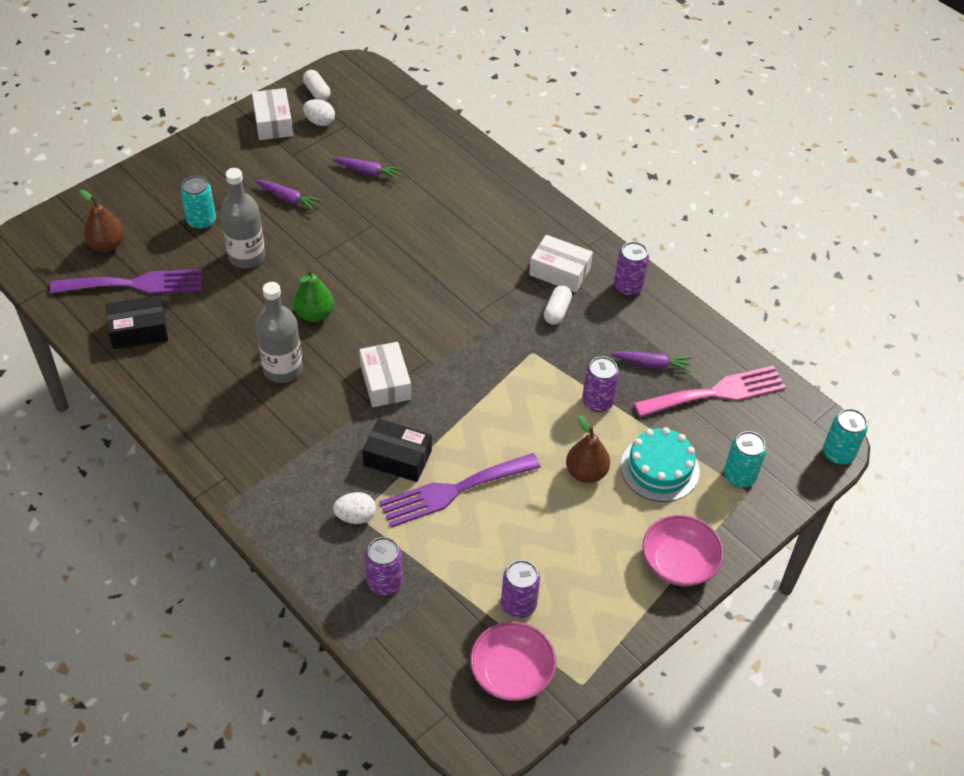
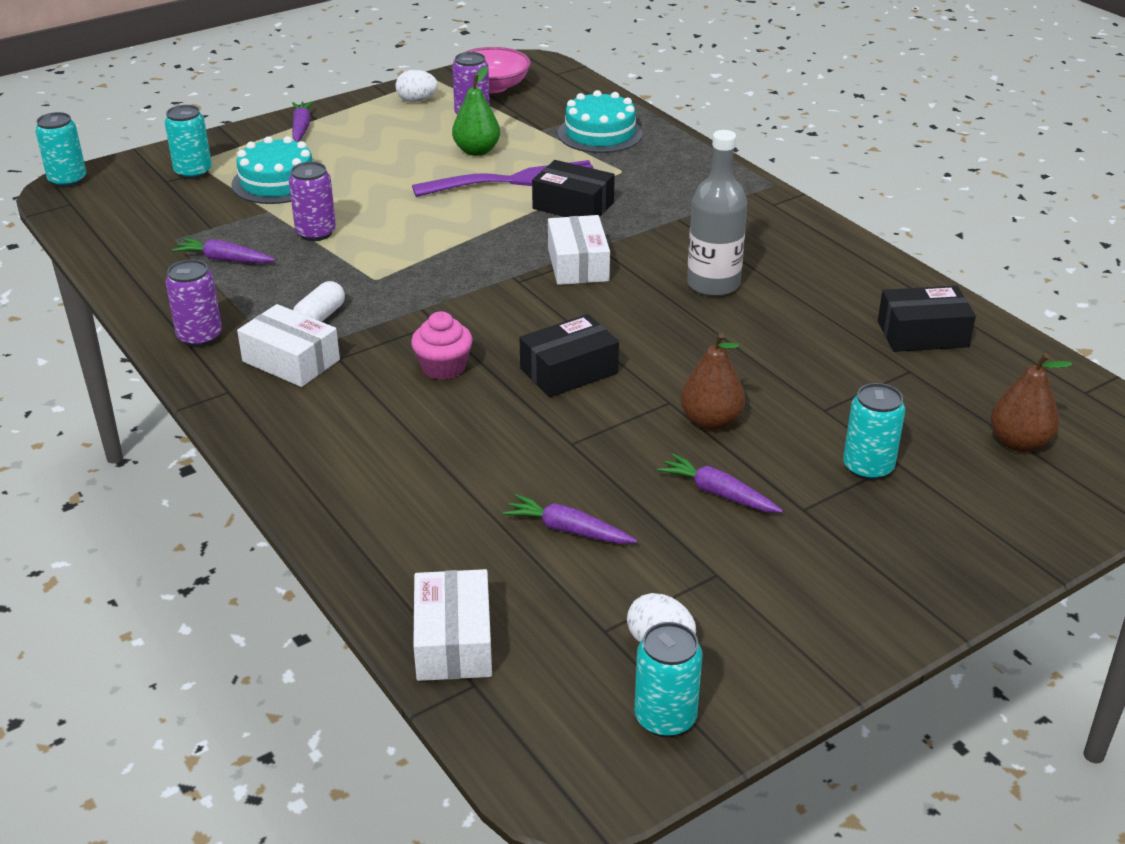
camera: 170 degrees left, 15 degrees down
purple fork [50,269,202,294] -> none
grey bottle [220,168,265,269] -> none
white box [252,88,293,140] -> white box moved to [413,569,492,681]
green pear [293,269,334,322] -> green pear moved to [452,66,500,156]
white capsule [303,70,331,101] -> turquoise can [634,622,703,737]
white egg [333,492,376,524] -> white egg moved to [396,70,438,102]
purple can [365,537,403,595] -> turquoise cake [558,90,643,153]
brown pear [566,415,610,483] -> brown pear moved to [680,333,745,430]
pink fork [634,365,786,417] -> none
pink bowl [642,515,724,586] -> purple carrot [292,101,313,142]
none -> pink cupcake [411,311,473,380]
none -> black box [520,314,619,397]

